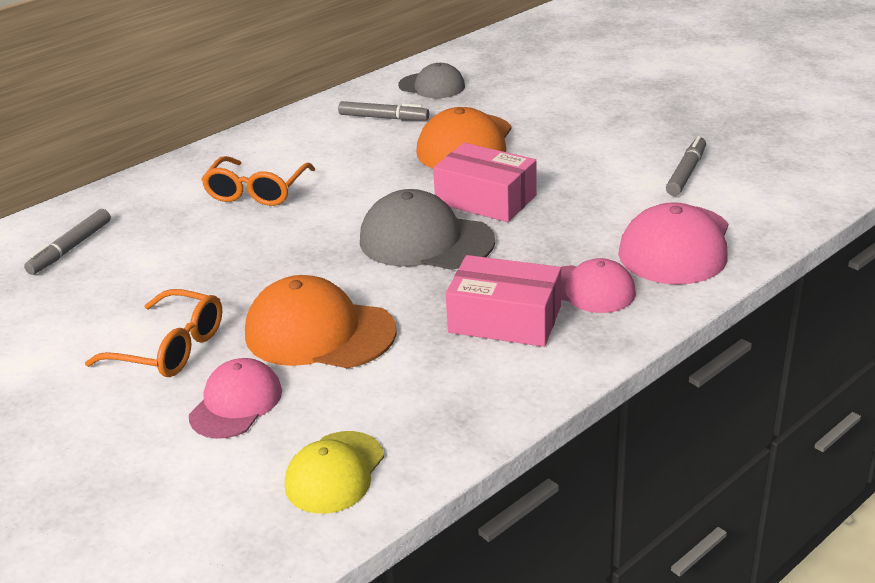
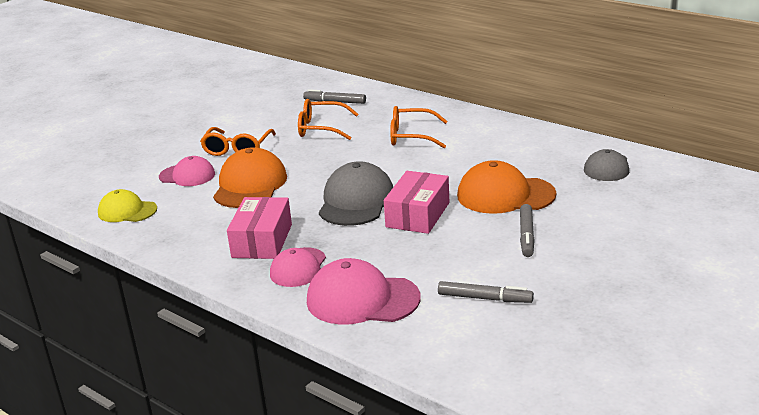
camera: 80 degrees right, 5 degrees down
grey marker [338,101,429,120] -> grey marker moved to [520,204,535,257]
none -> orange glasses [298,99,359,140]

